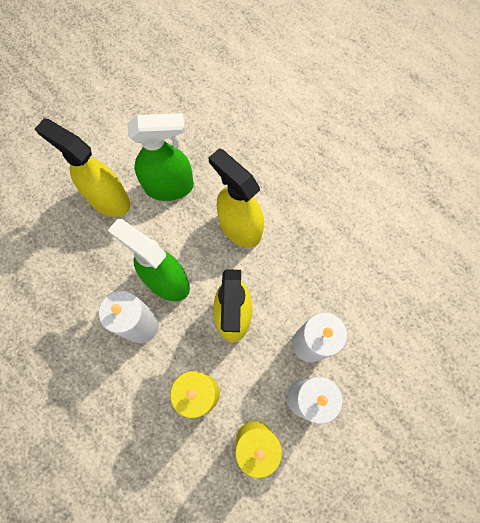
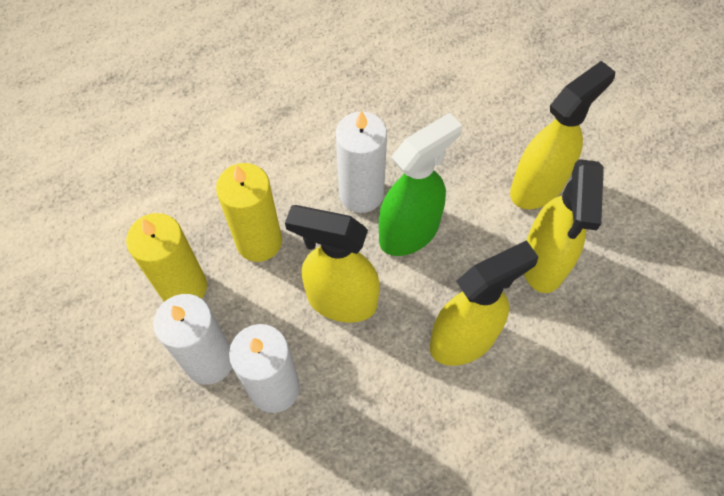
camera: 105 degrees right, 10 degrees down
green spray bottle [127,113,194,201] -> yellow spray bottle [524,159,604,293]

